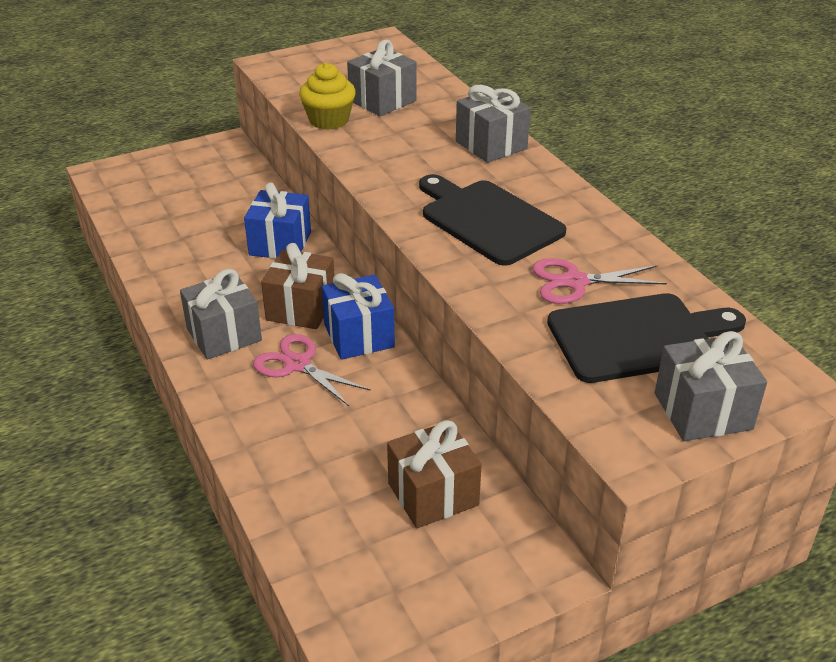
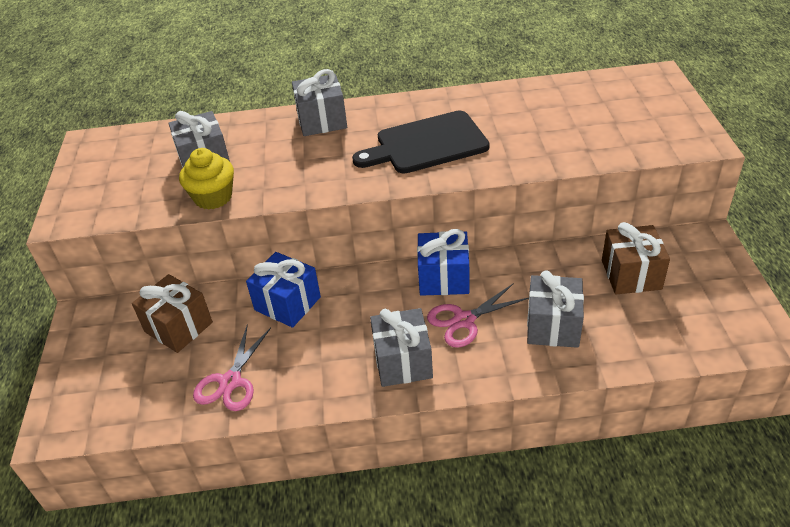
camera: 65 degrees left, 5 degrees up
brown gift [261,243,335,329] -> brown gift moved to [132,274,213,353]
pink scissors [532,258,667,304] -> pink scissors moved to [193,324,271,411]
black cutting board [547,293,746,383] -> none
grey gift [655,331,767,441] -> grey gift moved to [527,270,584,348]

